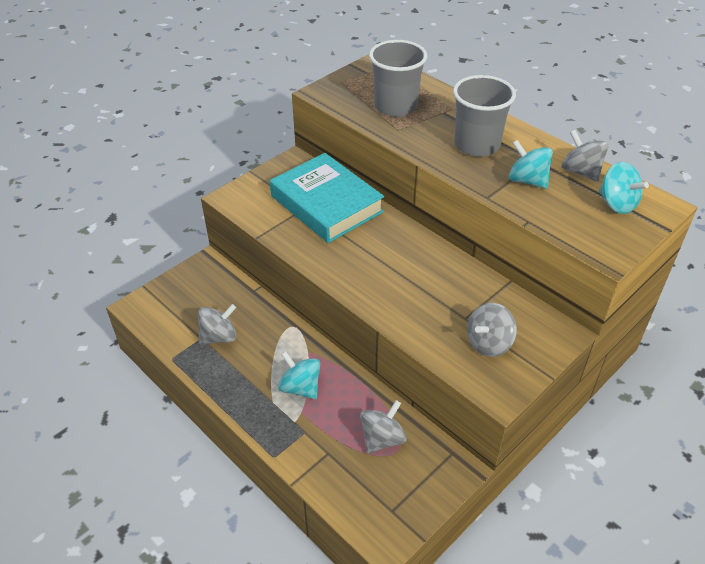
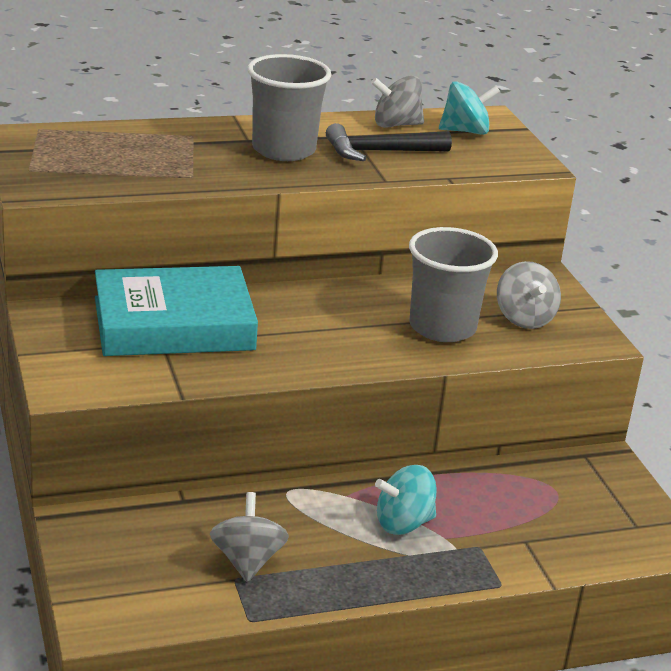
camera: 65 degrees left, 15 degrees down
grey spinning top [360,400,407,454] -> none
grey cup [369,40,427,117] -> grey cup moved to [409,227,498,342]
turquoise spinning top [509,140,553,189] -> black hammer [326,123,452,161]

